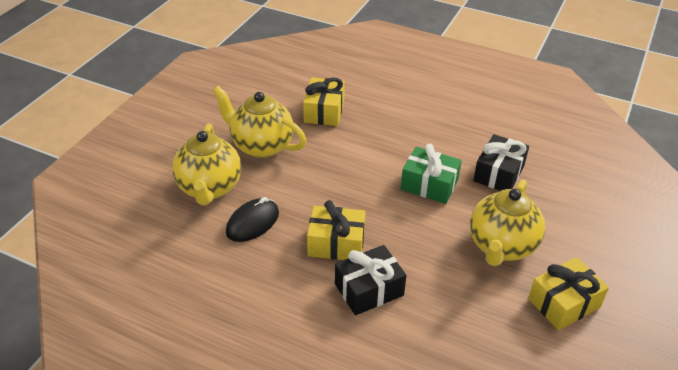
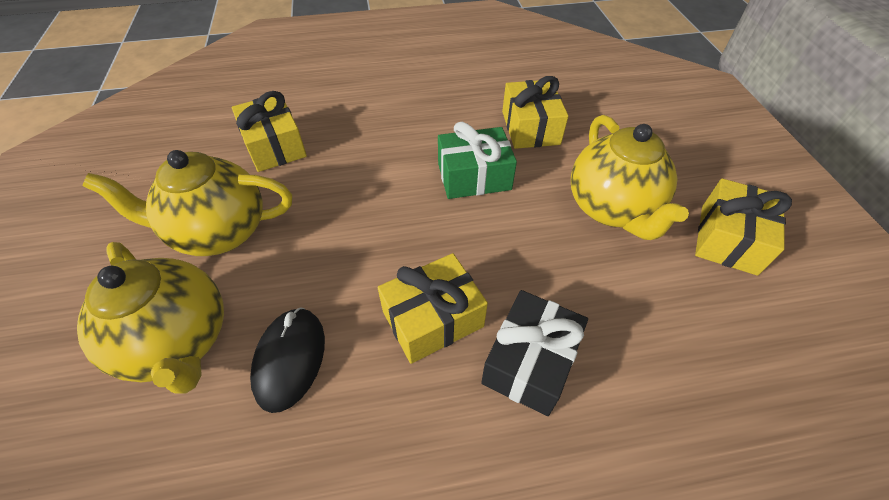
camera: 35 degrees left, 10 degrees up
black gift [473,134,529,191] -> yellow gift [502,76,568,149]

